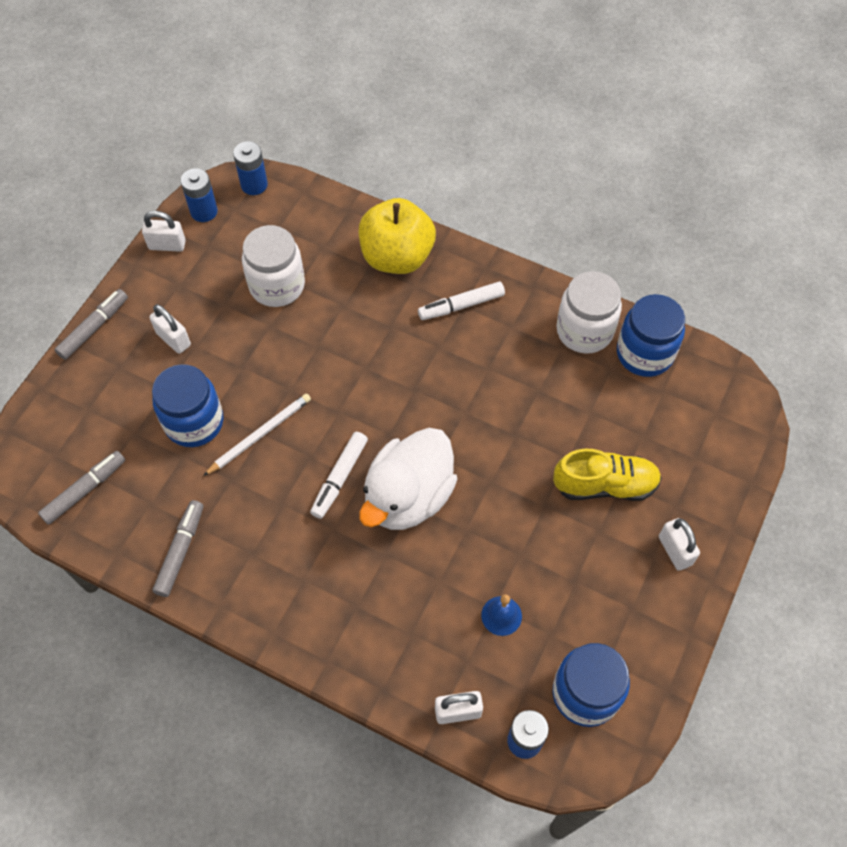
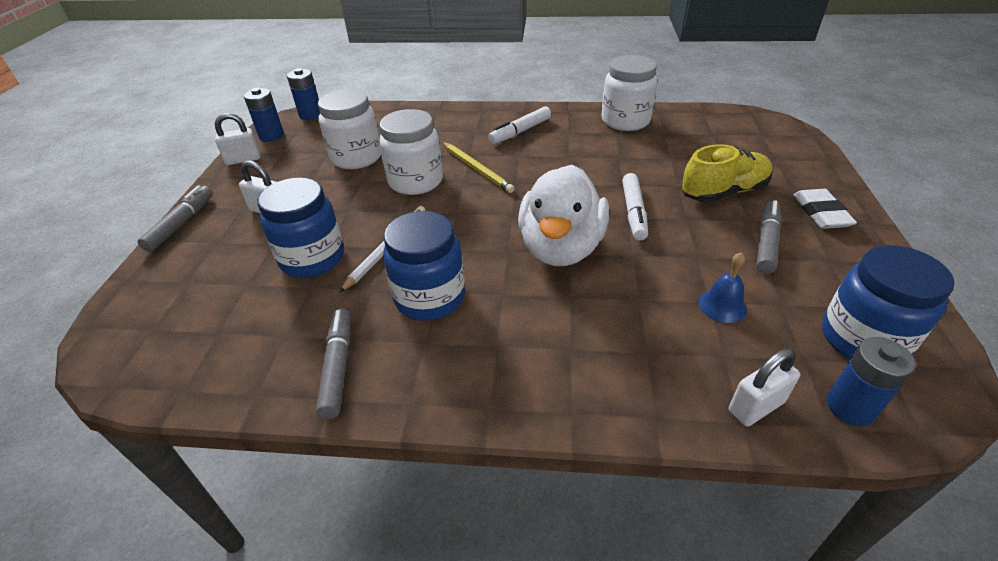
camera: 20 degrees left, 20 degrees down
grey marker [38,451,125,525] -> grey marker moved to [756,200,782,274]
white marker [310,432,368,519] -> white marker moved to [622,173,648,240]
yellow apple [359,198,436,274] -> none
blue jar [617,294,685,377] -> blue jar moved to [383,211,465,321]
white padlock [659,518,700,571] -> white eraser [794,189,857,229]
none -> white jar [379,109,443,195]
none -> yellow pencil [442,142,515,193]

